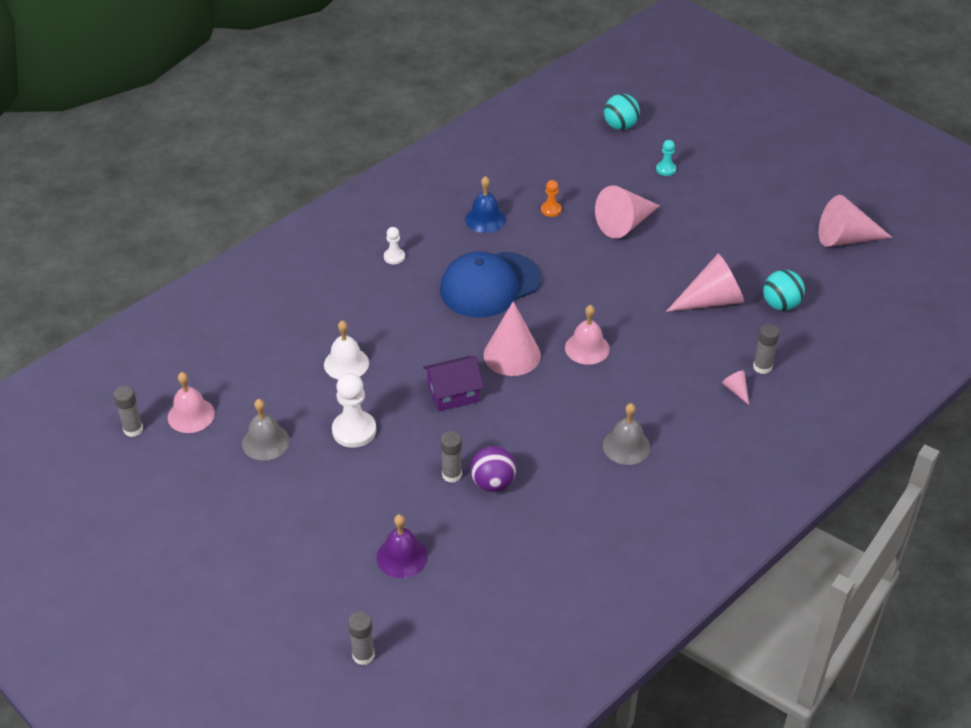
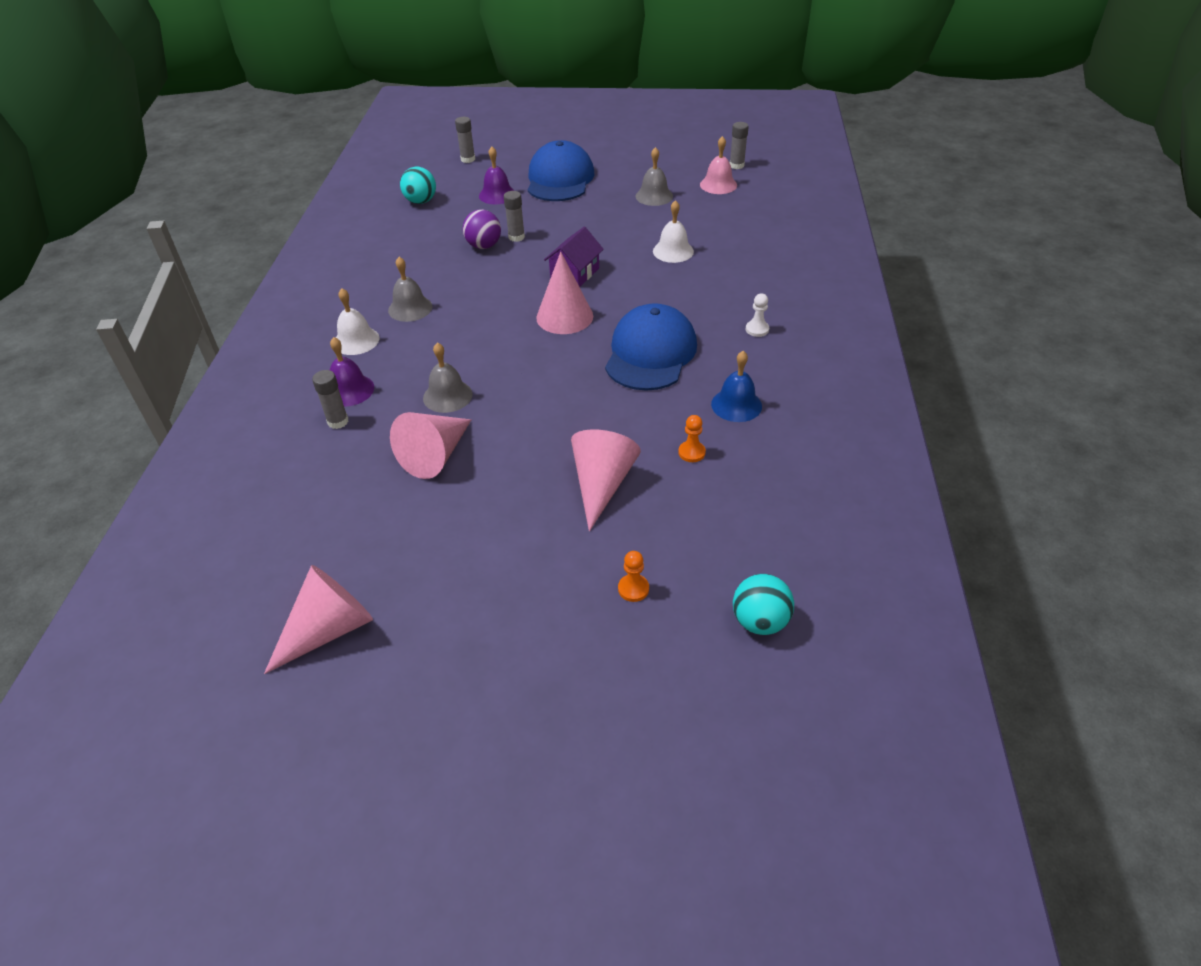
camera: 140 degrees right, 0 degrees up
white pawn [332,373,376,448] -> none
pink bell [565,305,610,365] -> none
turquoise pawn [656,140,676,176] -> orange pawn [618,551,649,602]
pink cone [722,370,749,405] -> purple bell [330,337,374,407]
turquoise ball [763,270,805,311] -> turquoise ball moved to [400,167,436,204]
none -> white bell [336,288,379,355]
none -> grey bell [423,343,473,413]
none -> blue cap [528,140,594,201]

